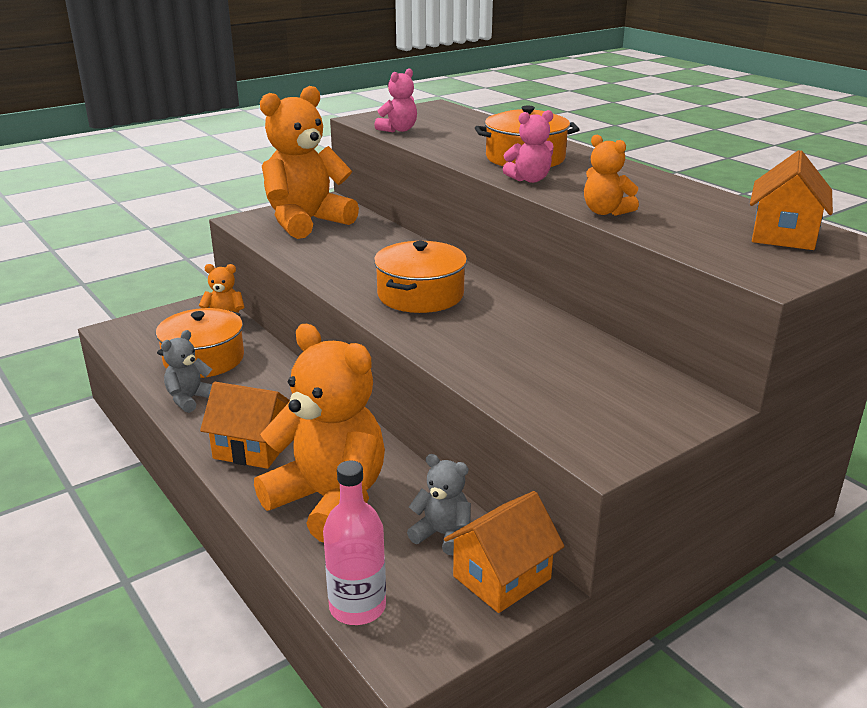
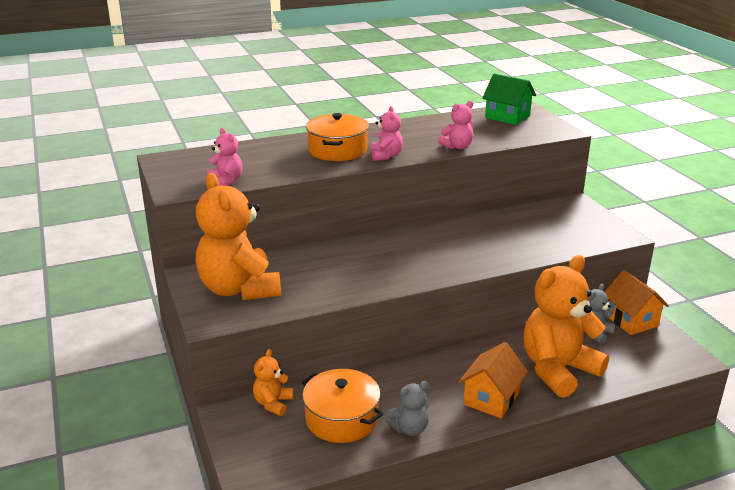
camera: 75 degrees left, 0 degrees up
grey teddy bear [161,330,212,413] -> grey teddy bear turned 75 degrees counterclockwise [386,381,429,436]
pink bottle [323,460,386,625] -> none
orange pot [374,241,467,313] -> none
orange teddy bear [584,134,639,216] -> pink teddy bear [438,101,473,149]
orange house [750,150,833,250] -> green house [482,74,536,125]

